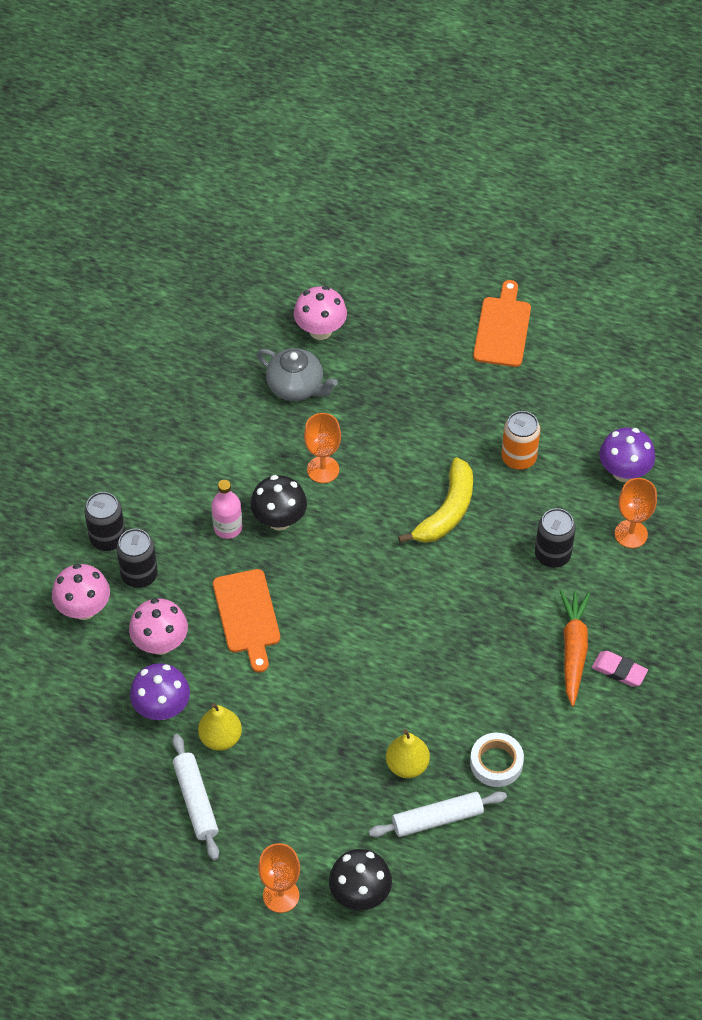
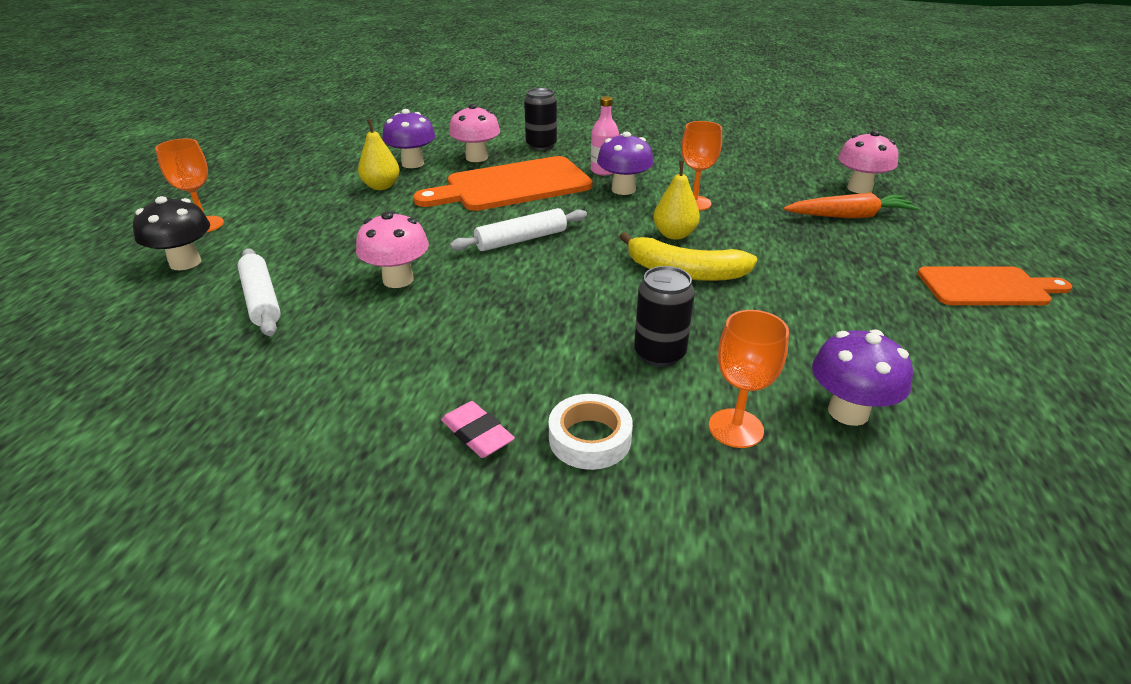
camera: 80 degrees right, 20 degrees down
pink mushroom [52,564,110,620] -> pink mushroom moved to [356,211,429,288]
black can [84,492,125,551] -> none
white rolling pin [172,734,219,860] -> white rolling pin moved to [450,208,587,251]
orange cutting board [213,569,280,673] -> orange cutting board [413,156,593,211], size x1.59
black mushroom [250,475,307,531] -> purple mushroom [597,131,654,195]
grey teapot [257,348,338,401] -> none
yellow pear [386,729,430,778] -> yellow pear moved to [653,161,700,240]
white tape [470,733,524,787] -> white tape moved to [548,394,633,470]
orange can [501,411,540,470] -> none
orange carrot [560,591,590,706] -> orange carrot moved to [783,192,919,218]
pink eraser [592,651,648,687] -> pink eraser turned 60 degrees counterclockwise [441,401,515,458]

